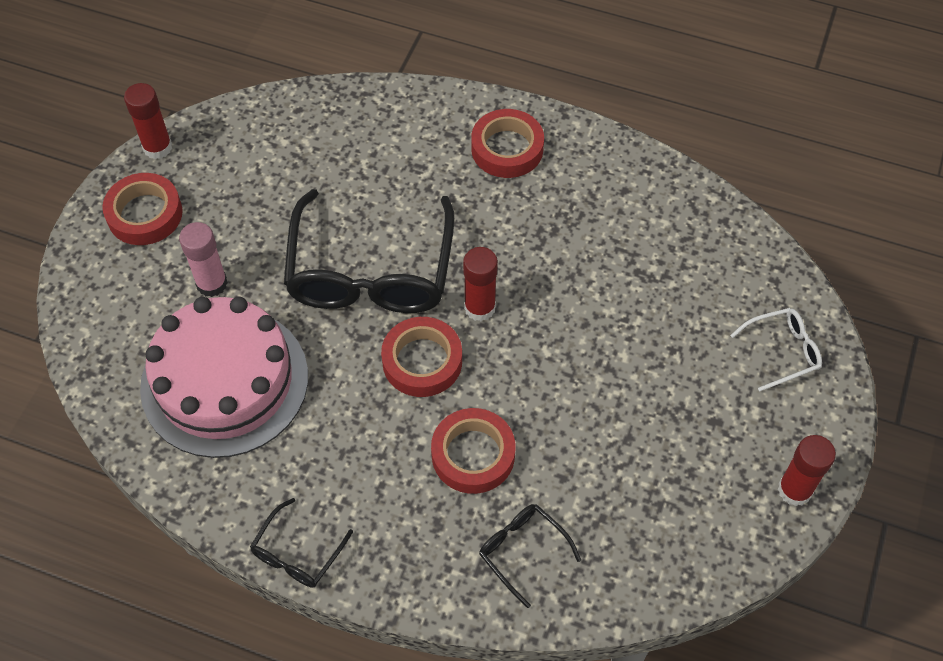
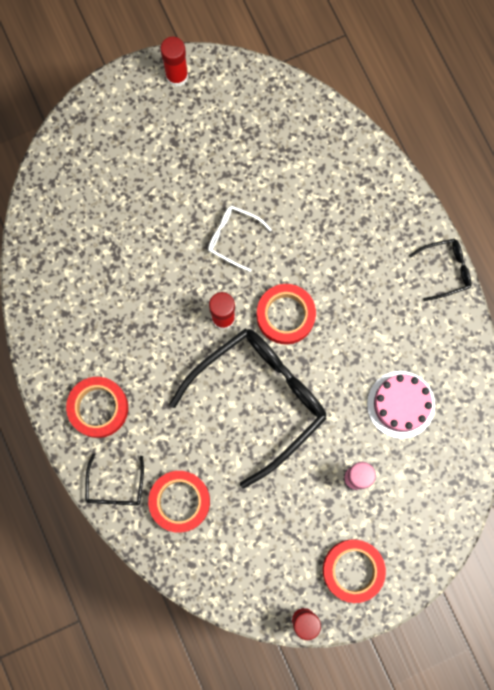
camera: 135 degrees left, 20 degrees up
pink cake [140,297,308,458] -> pink cake [367,371,435,439], size x0.55
red tape [431,408,515,494] -> red tape moved to [148,471,210,533]
black glasses [479,504,581,608] -> black glasses moved to [85,453,144,506]
white glasses [730,308,822,391] -> white glasses moved to [208,205,272,272]

